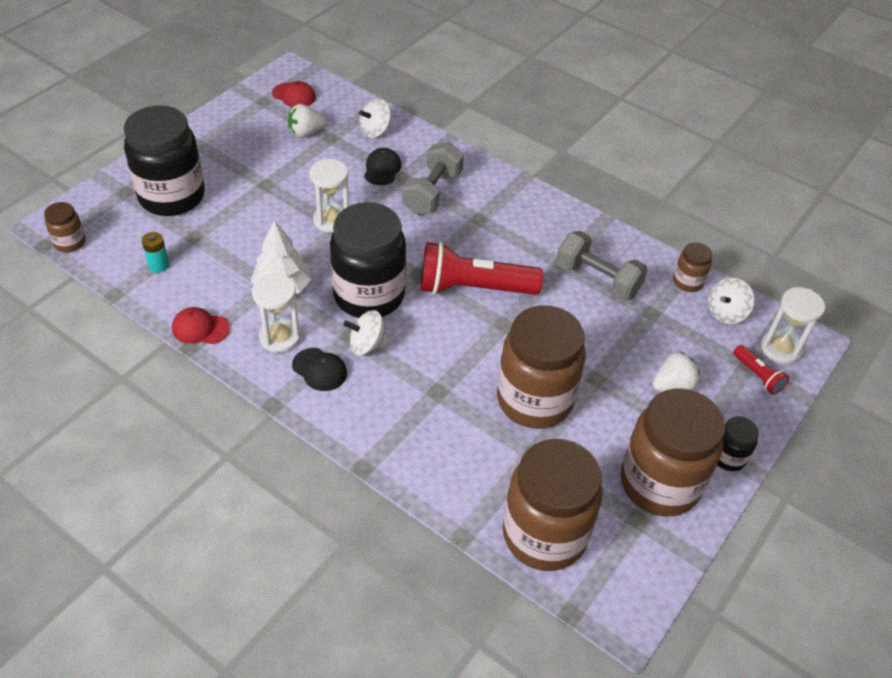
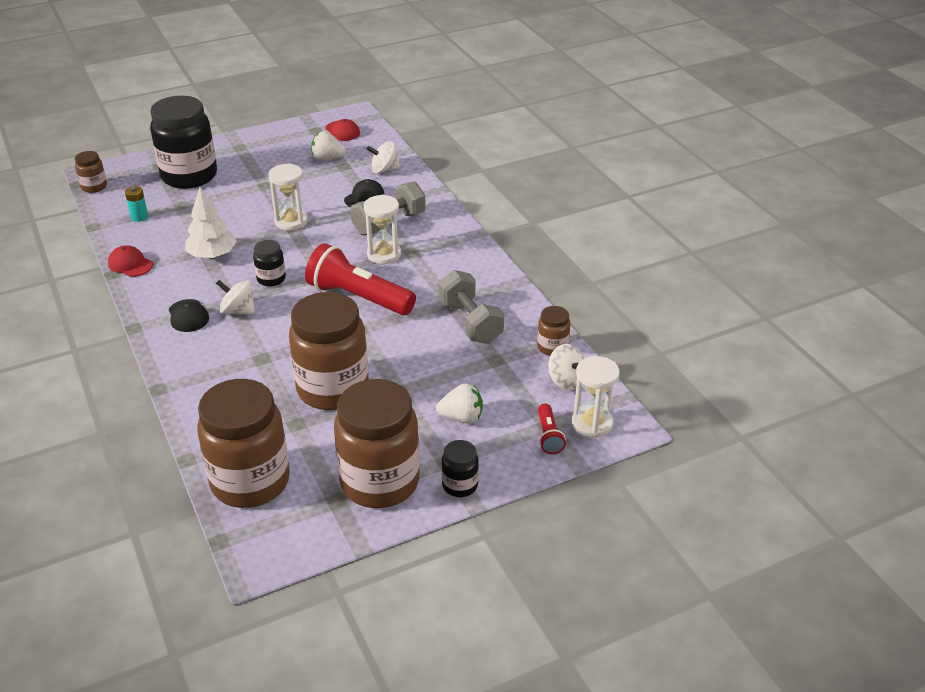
camera: 30 degrees right, 10 degrees down
white hourglass [252,274,301,353] -> white hourglass moved to [364,195,401,264]
black jar [330,202,406,318] -> black jar [253,240,286,287], size x0.45
white spinning top [708,278,754,324] -> white spinning top turned 120 degrees counterclockwise [548,344,585,390]

